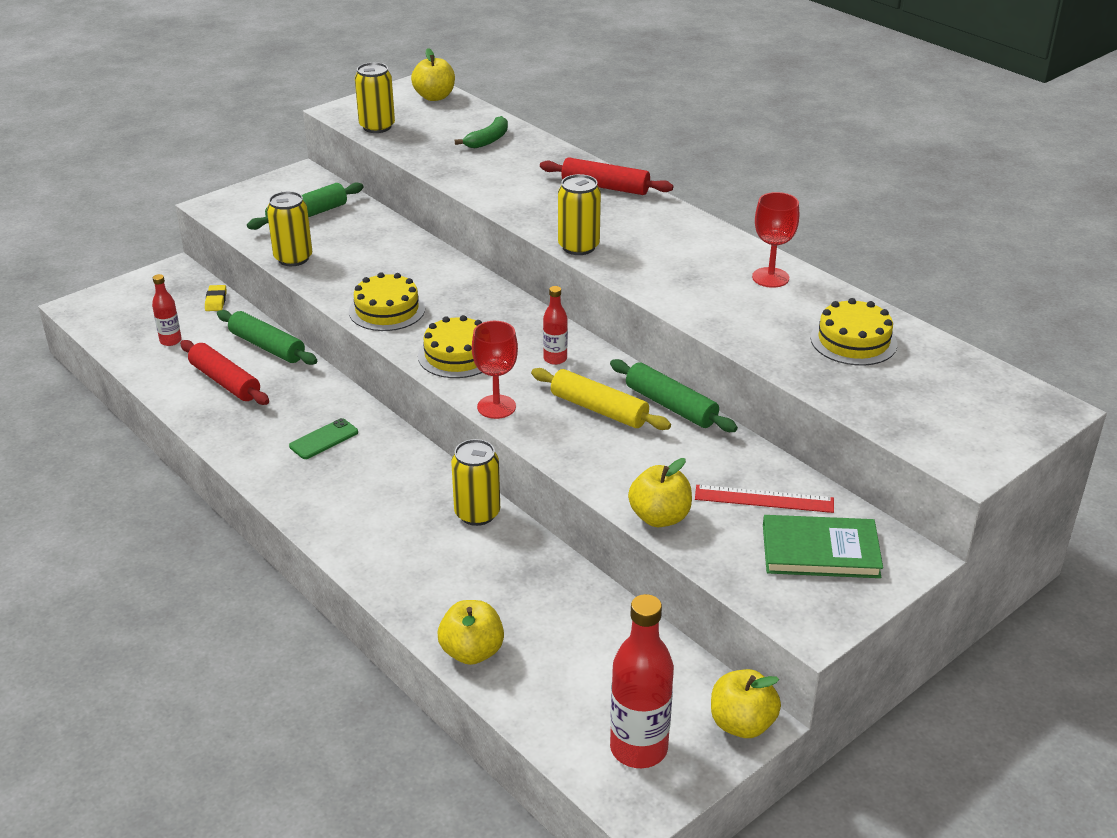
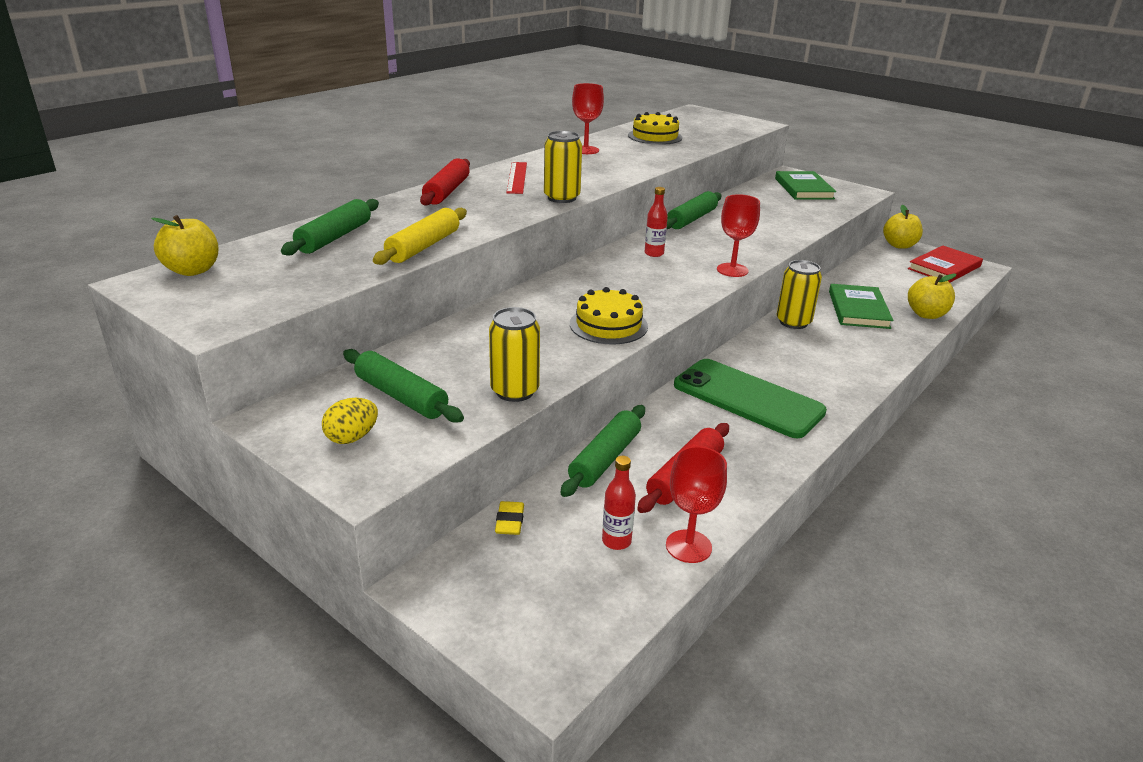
camera: 100 degrees left, 5 degrees down
yellow eraser [205,285,227,311] -> yellow eraser turned 75 degrees counterclockwise [495,501,524,535]
green phone [289,418,358,459] -> green phone [674,359,827,438], size x2.23
yellow can [355,62,395,133] -> none
yellow cake [418,315,482,378] -> none
green banana [455,116,508,148] -> green rolling pin [281,199,379,255]
yellow rolling pin [531,368,671,430] -> yellow rolling pin moved to [373,208,467,265]
red bottle [610,594,674,768] -> red book [908,246,983,283]
yellow apple [628,458,692,527] -> none
red ruler [695,485,834,513] -> red ruler moved to [506,162,527,194]
none -> yellow egg [322,398,378,444]
none -> red goblet [666,446,727,563]
none -> green book [829,284,893,329]

